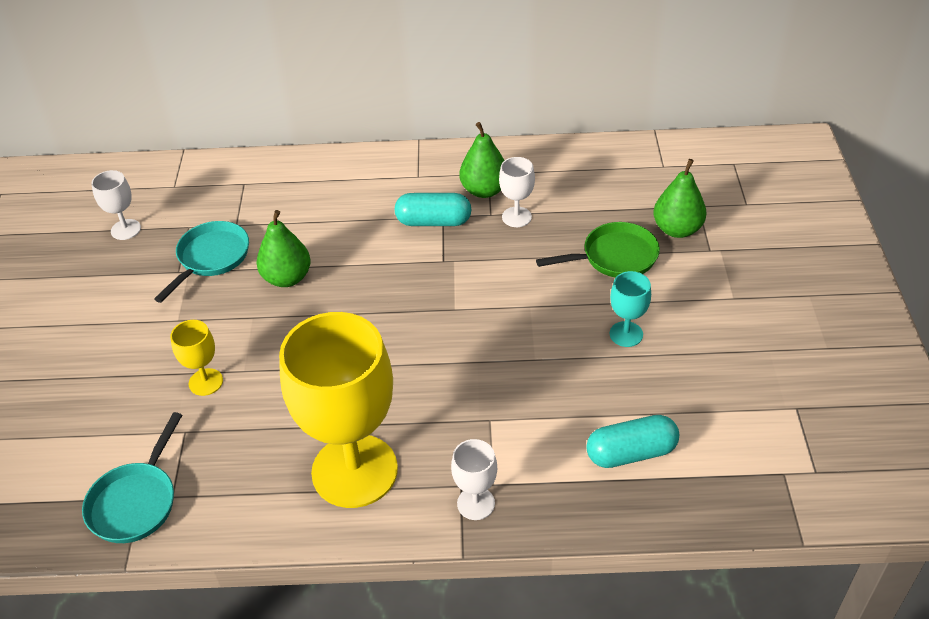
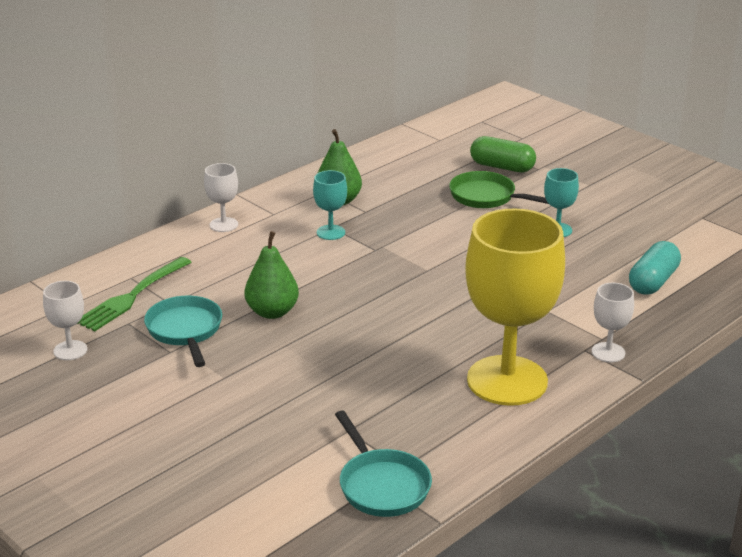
camera: 45 degrees left, 15 degrees down
yellow goblet [170,320,223,396] -> none
turquoise capsule [395,193,472,226] -> turquoise goblet [313,170,347,240]
white goblet [499,157,535,227] -> white goblet moved to [204,163,238,232]
green pan [536,222,660,278] -> green pan turned 90 degrees counterclockwise [449,171,549,208]
green pear [653,159,706,238] -> green capsule [470,136,536,172]
none -> green fork [77,257,192,331]

